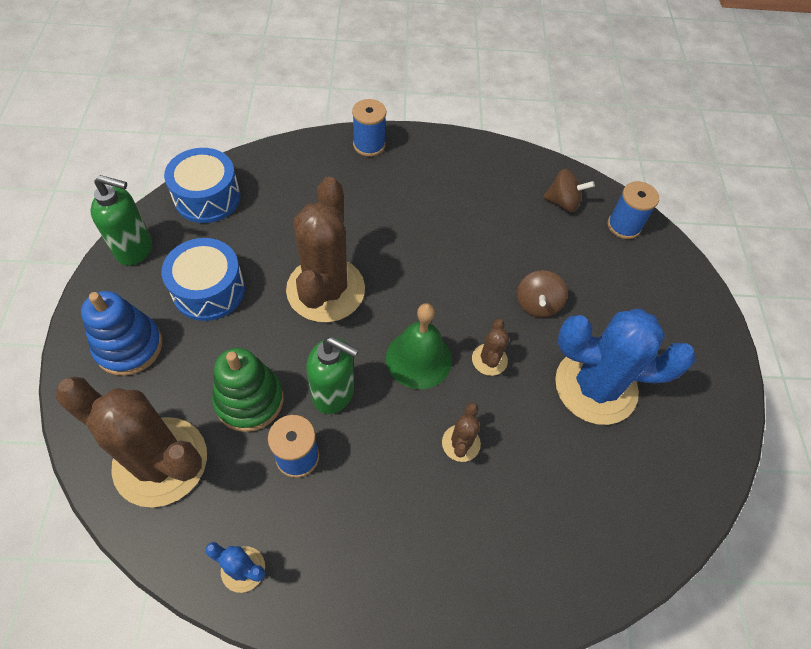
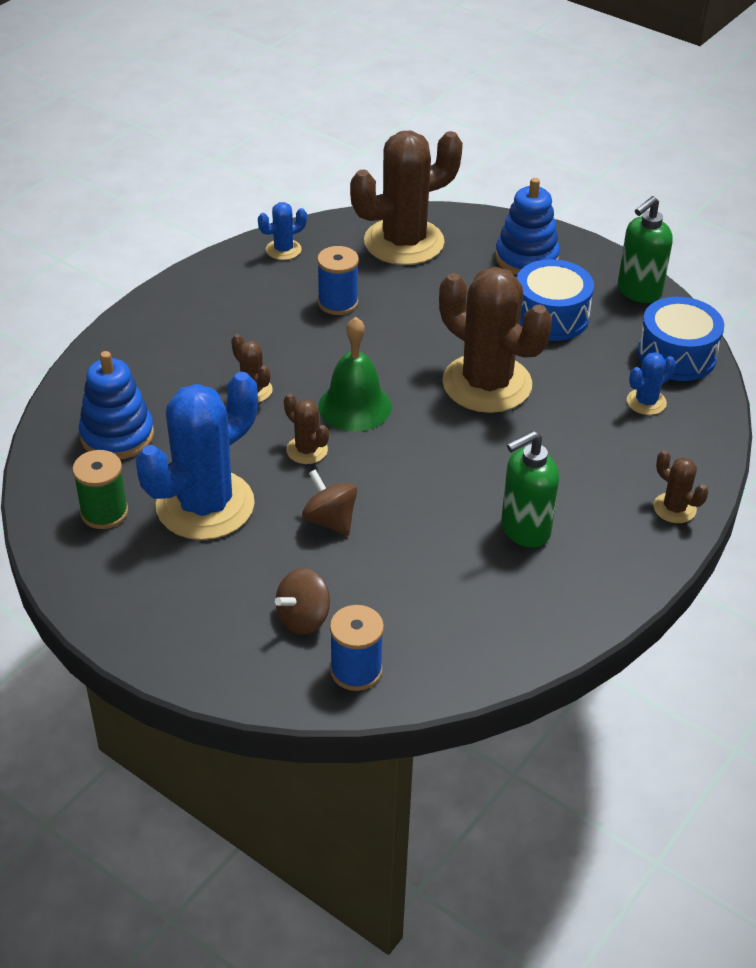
camera: 130 degrees right, 15 degrees down
green stacking toy [212,348,284,432] -> none
green soap dispenser [306,337,359,414] -> green soap dispenser moved to [501,431,559,548]
blue spool [352,99,386,157] -> brown cactus [653,450,708,523]
brown spinning top [543,169,595,213] -> brown spinning top moved to [275,568,330,635]
none -> green spool [72,450,128,529]
none -> blue stacking toy [79,351,154,460]
none -> blue cactus [627,352,676,415]

